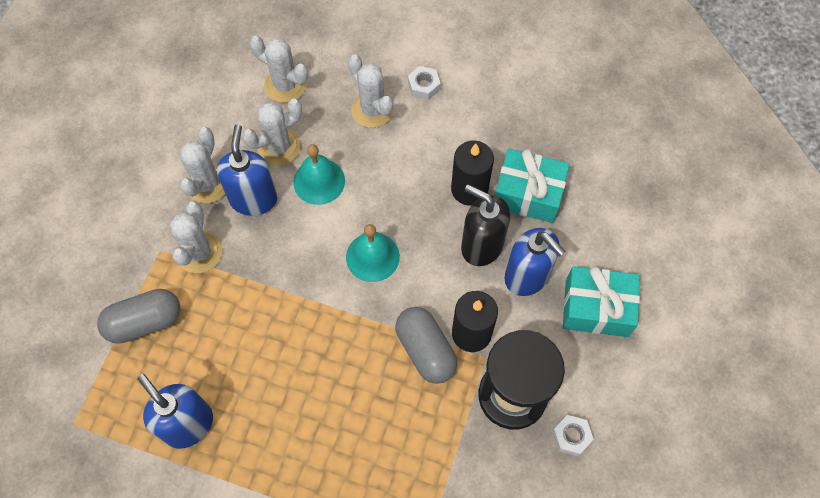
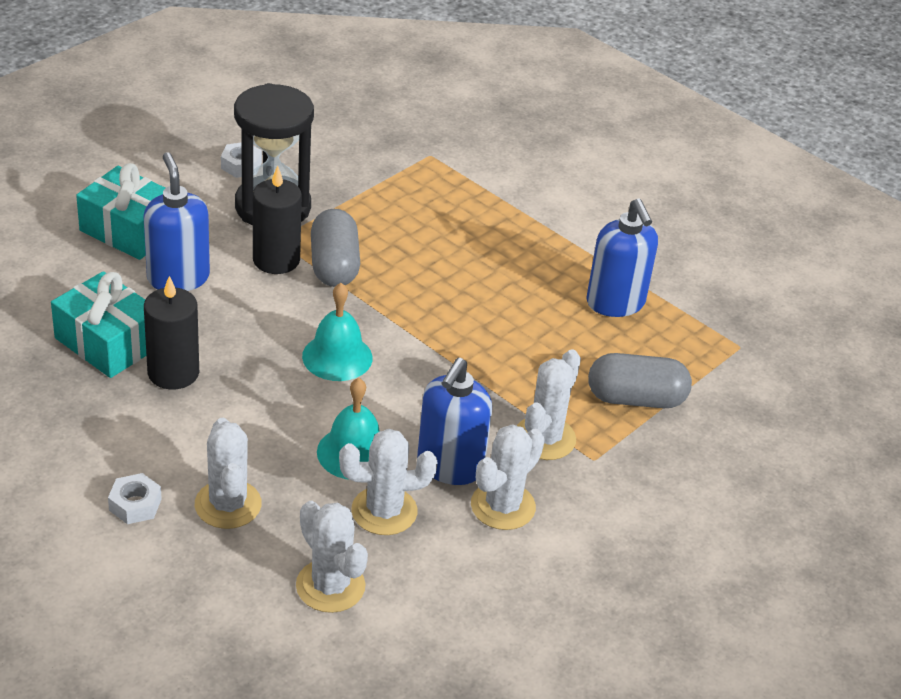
camera: 160 degrees left, 25 degrees down
black soap dispenser [461,184,510,266] -> none

